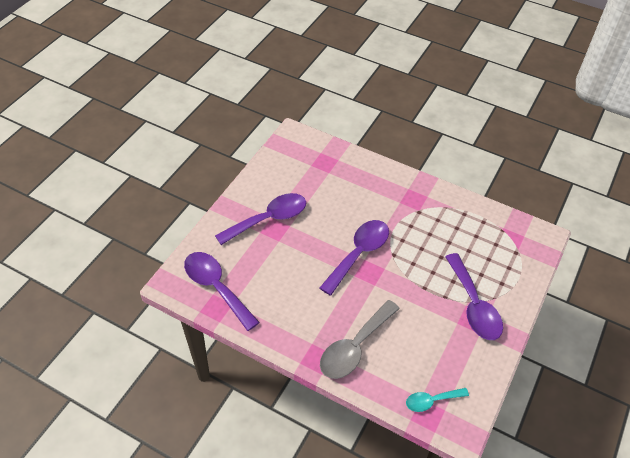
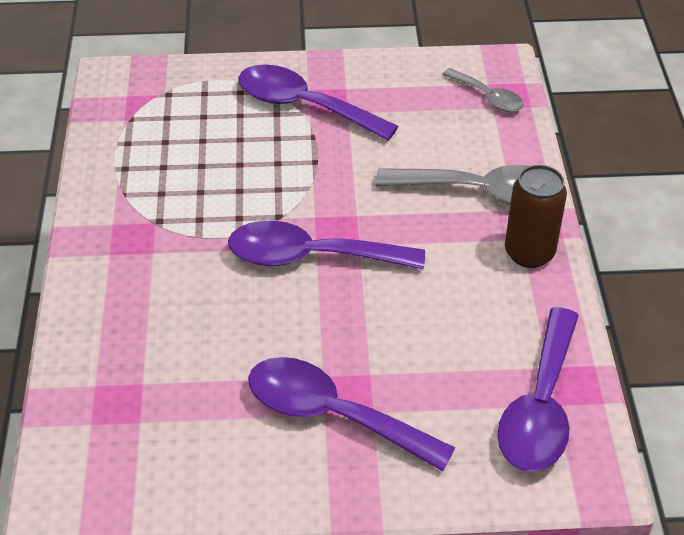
camera: 120 degrees left, 5 degrees down
turquoise spoon [406,388,469,412] -> grey spoon [442,68,524,112]
purple spoon [445,253,503,340] -> purple spoon turned 105 degrees counterclockwise [238,64,399,141]
none -> brown can [505,165,567,268]

